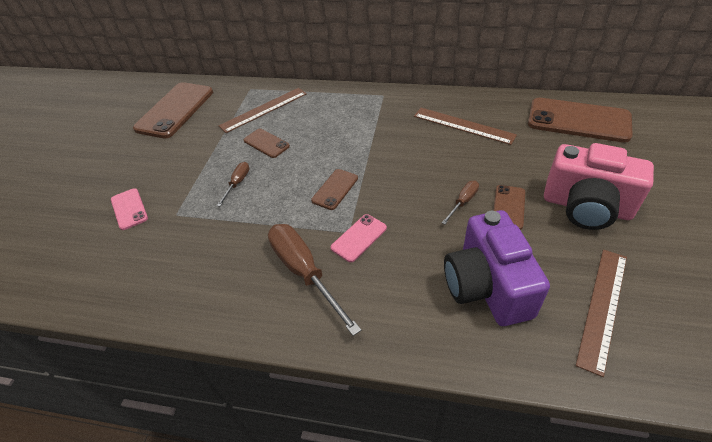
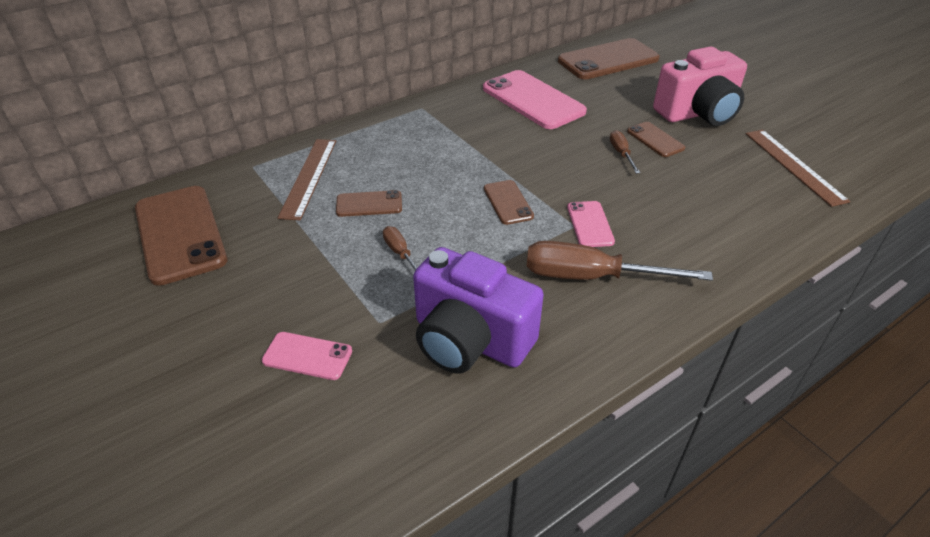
camera: 50 degrees left, 5 degrees down
brown ruler [414,108,517,145] -> pink phone [483,70,587,129]
purple camera [444,210,550,326] -> purple camera moved to [413,247,544,374]

